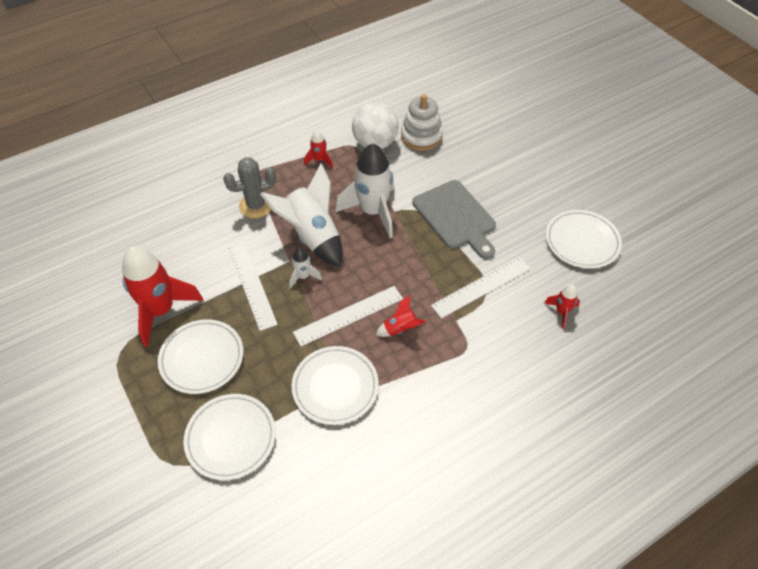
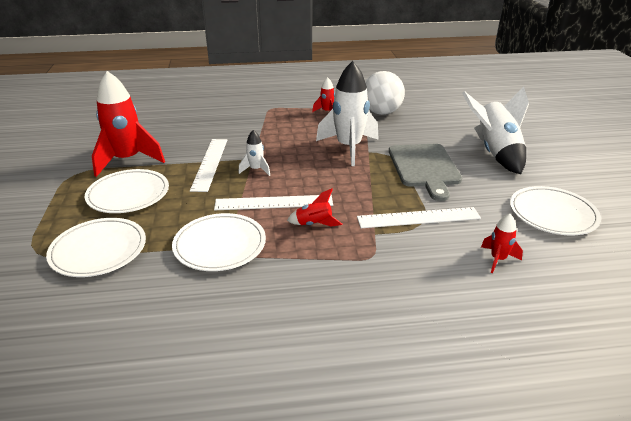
camera: 25 degrees right, 20 degrees down
grey cactus [223,157,276,218] -> none
white rocket [260,163,343,267] -> white rocket moved to [462,87,529,174]
white stacking toy [401,94,443,151] -> none

